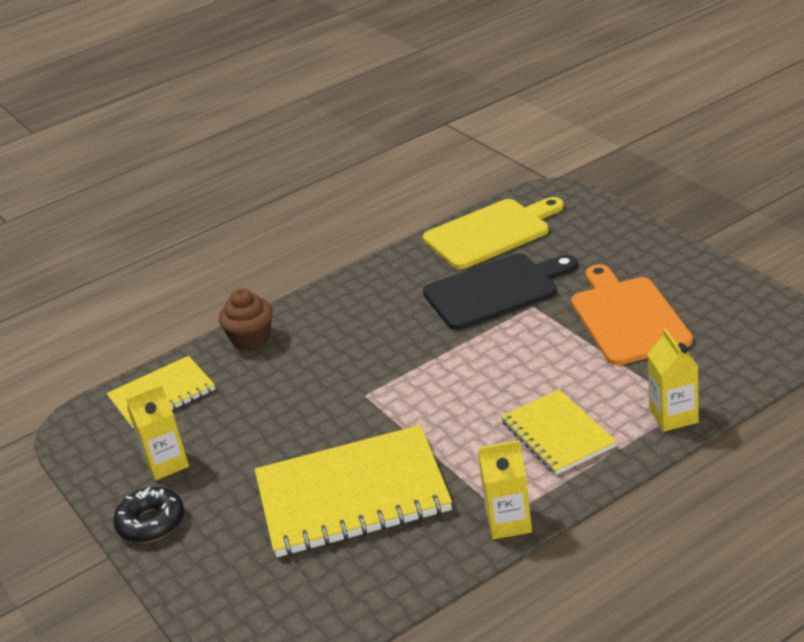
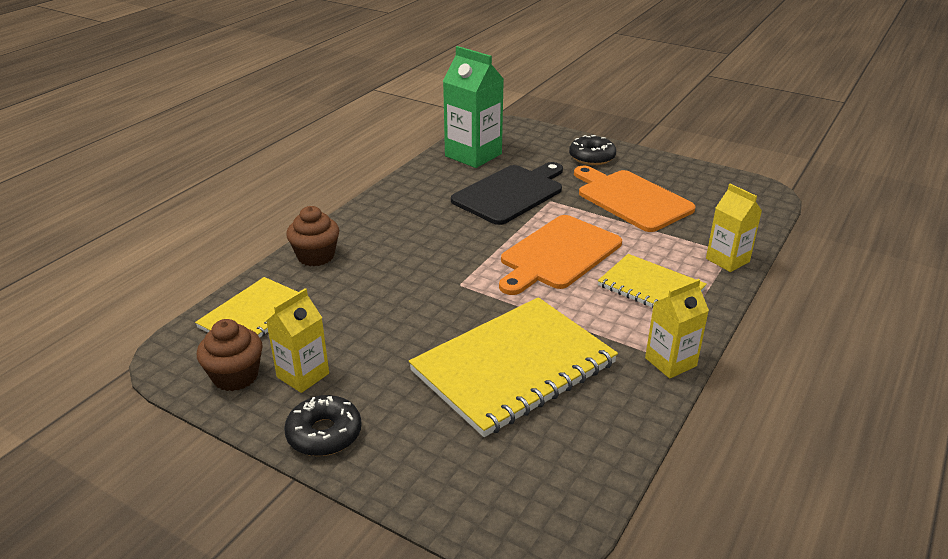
camera: 30 degrees left, 0 degrees up
yellow cutting board [423,197,564,269] -> green carton [443,46,504,168]
none -> brown cupcake [197,319,263,391]
none -> orange cutting board [499,215,622,295]
none -> black donut [569,135,616,165]

